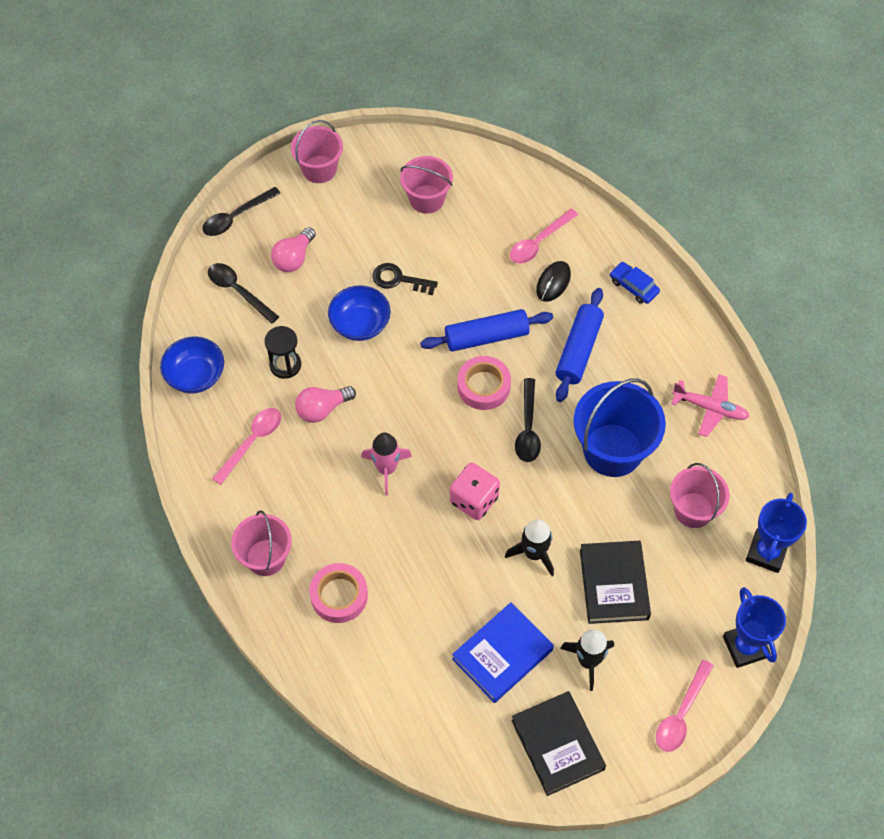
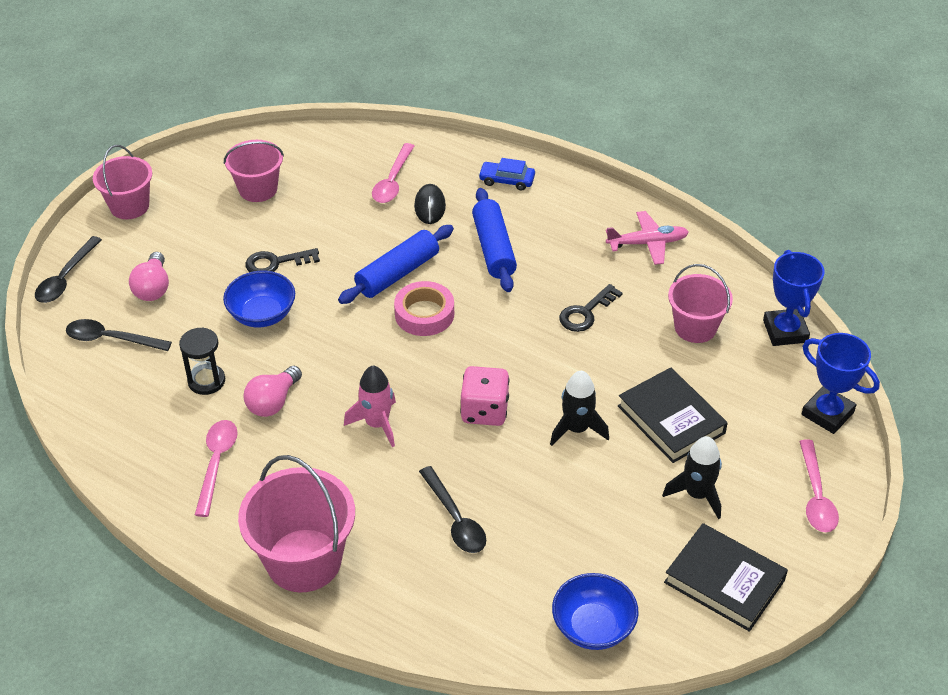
camera: 30 degrees left, 15 degrees down
blue bowl [160,337,224,394] -> blue bowl moved to [552,573,639,650]
pink bucket [231,510,292,576] -> pink bucket [238,455,355,592], size x1.56
pink tape [310,563,368,623] -> none
blue book [452,602,554,703] -> none
black spoon [515,378,541,462] -> black spoon moved to [419,466,486,553]
blue bucket [574,378,666,477] -> black key [559,284,623,332]

